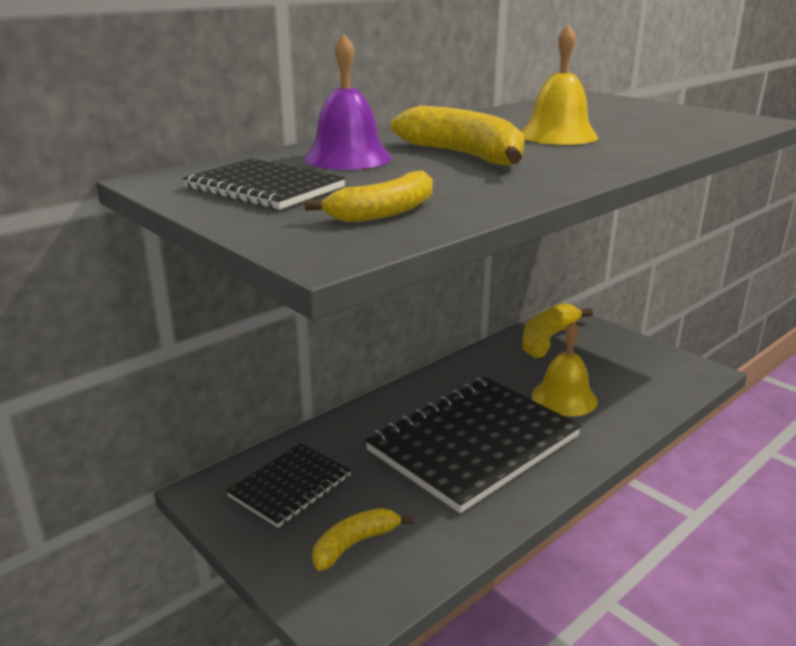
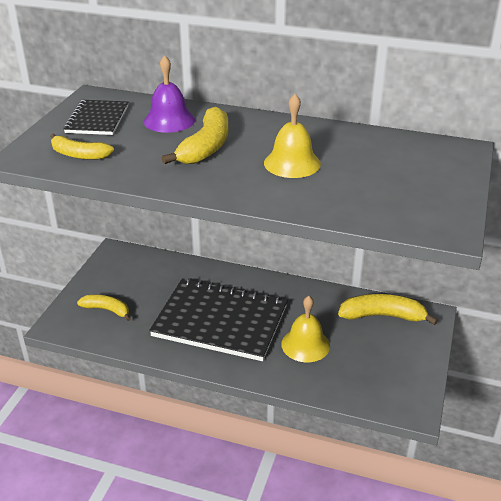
camera: 60 degrees right, 10 degrees up
black notebook [226,443,351,528] -> none

